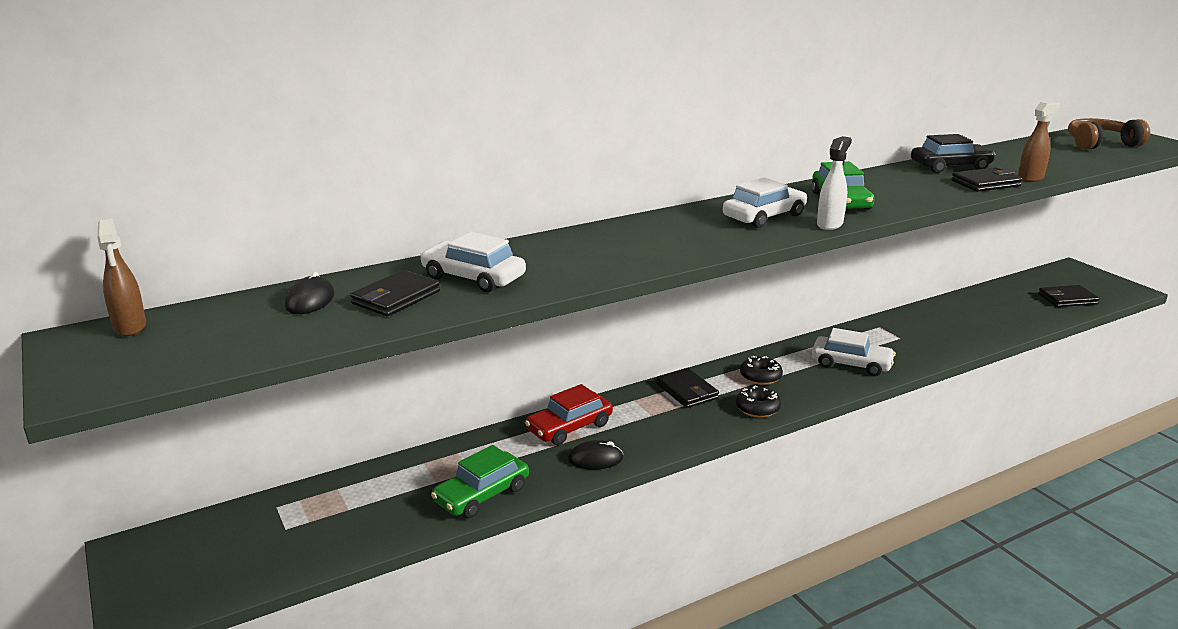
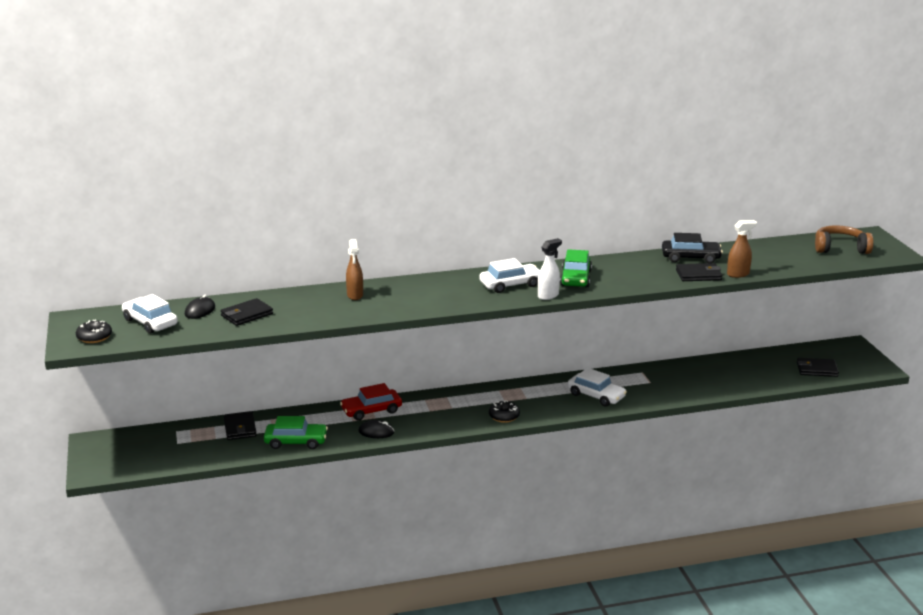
camera: 15 degrees right, 0 degrees up
brown spray bottle [97,219,146,336] -> brown spray bottle moved to [346,239,363,300]
white car [420,232,526,292] -> white car moved to [122,294,178,334]
green car [431,445,529,518] -> green car turned 150 degrees counterclockwise [264,416,328,449]
black wallet [656,368,719,408] -> black wallet moved to [224,411,257,440]
black donut [740,356,783,385] -> black donut moved to [76,320,112,343]

